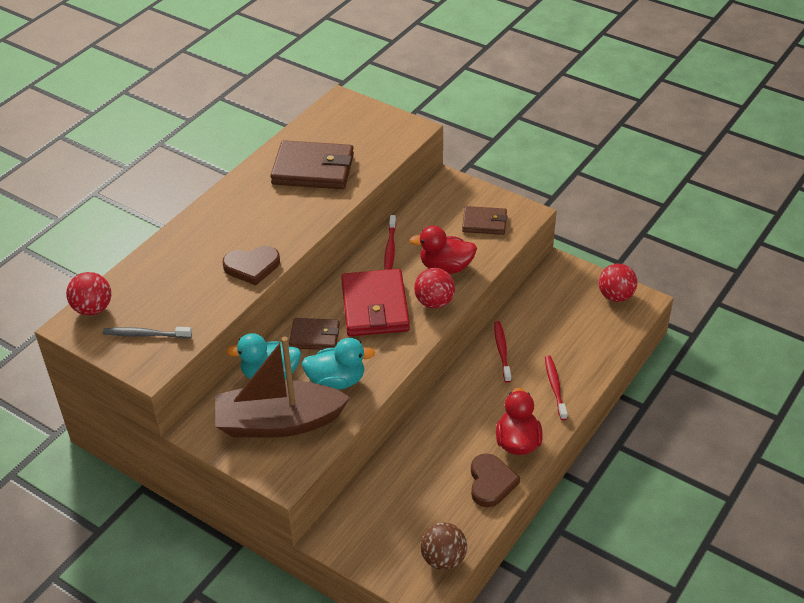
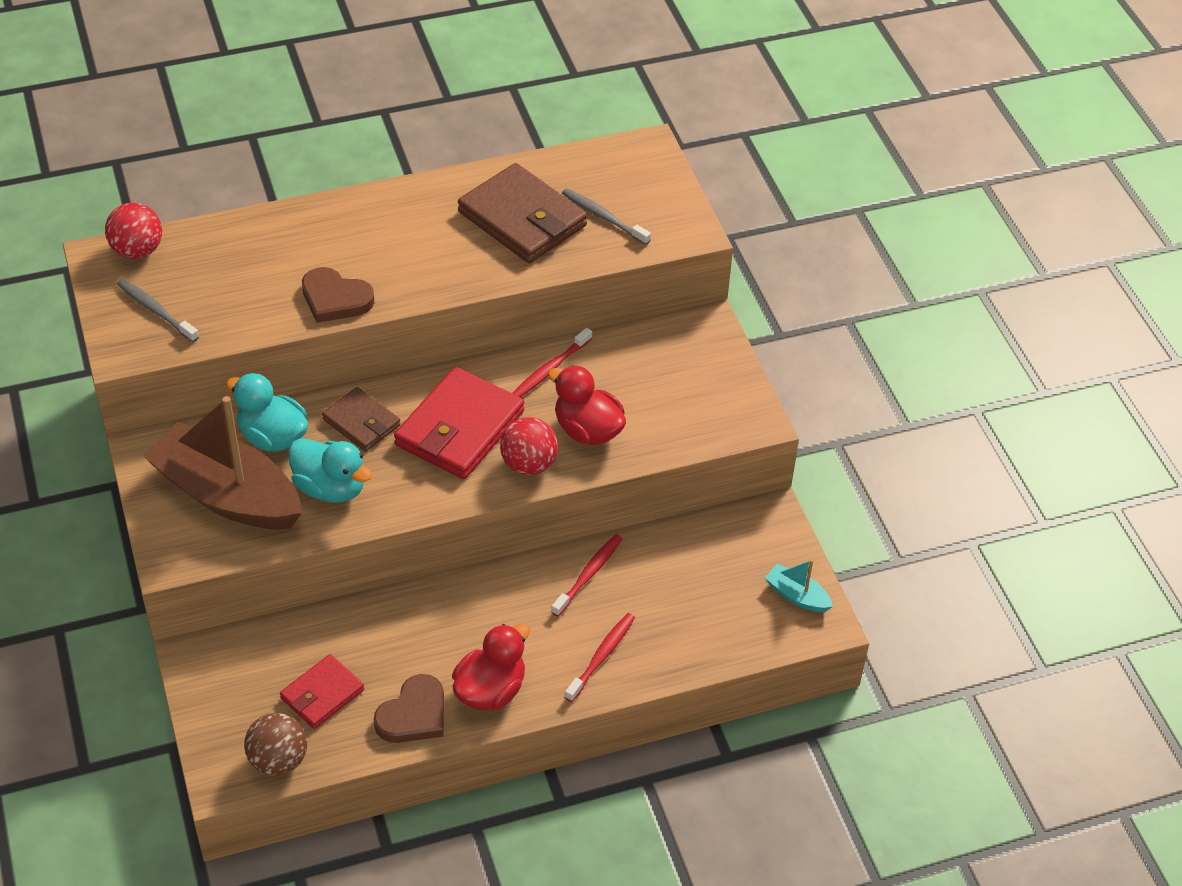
camera: 35 degrees right, 5 degrees up
brown wallet [462,206,508,235] -> none
red ball [599,264,637,302] -> turquoise boat [765,559,833,612]
none -> red wallet [280,654,364,729]
none -> grey toothbrush [562,188,651,245]

